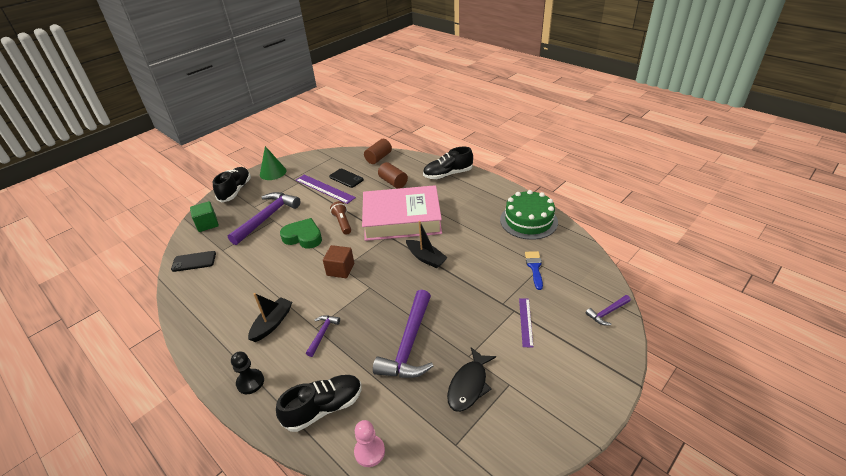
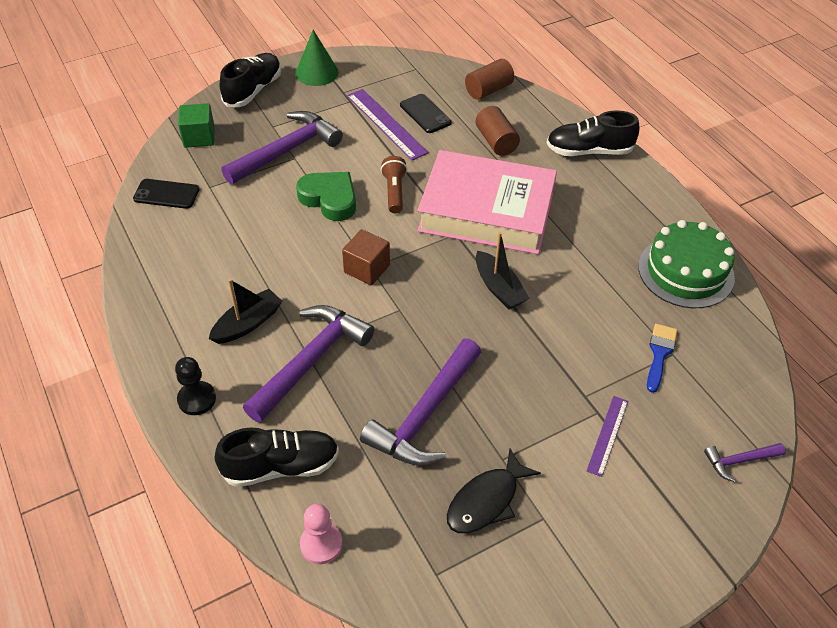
camera: 15 degrees right, 10 degrees up
purple hammer [306,315,340,357] -> purple hammer [243,305,374,423], size x2.08

